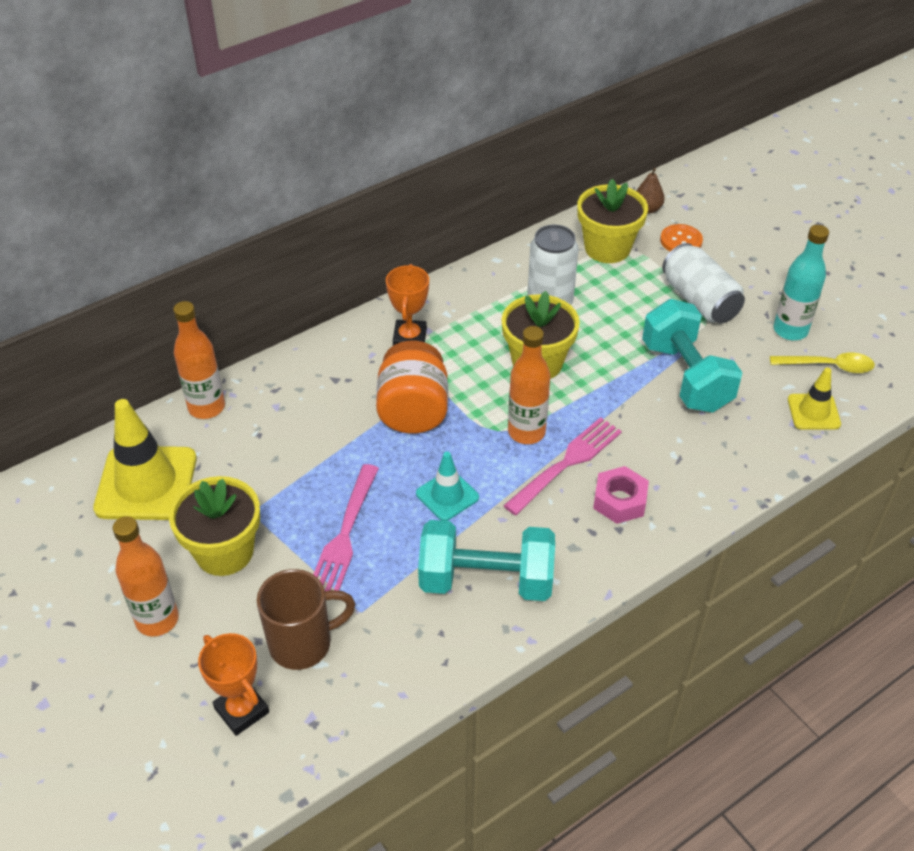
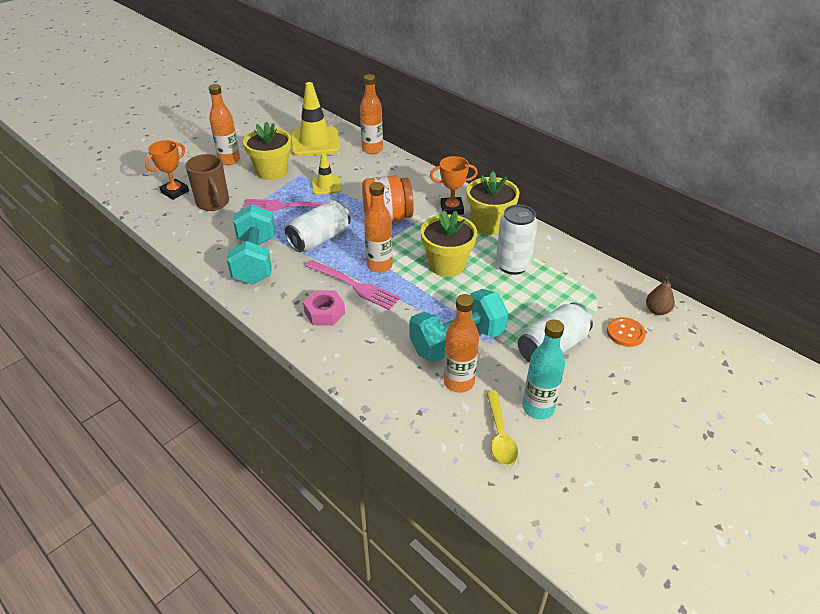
camera: 80 degrees right, 5 degrees down
turquoise traffic cone [416,452,479,521] -> white can [285,200,351,252]
yellow flower pot [577,179,648,263] -> yellow flower pot moved to [467,171,519,235]
yellow traffic cone [788,368,841,430] -> yellow traffic cone moved to [311,153,341,195]
none -> orange bottle [444,294,479,393]

